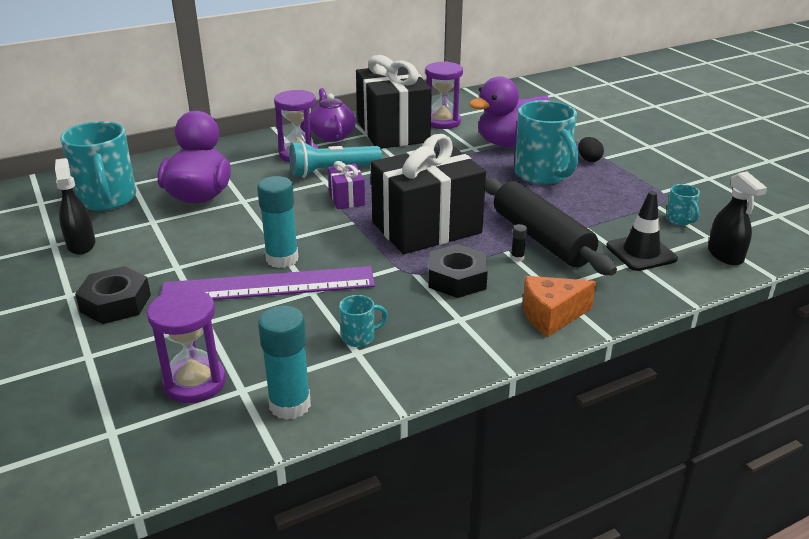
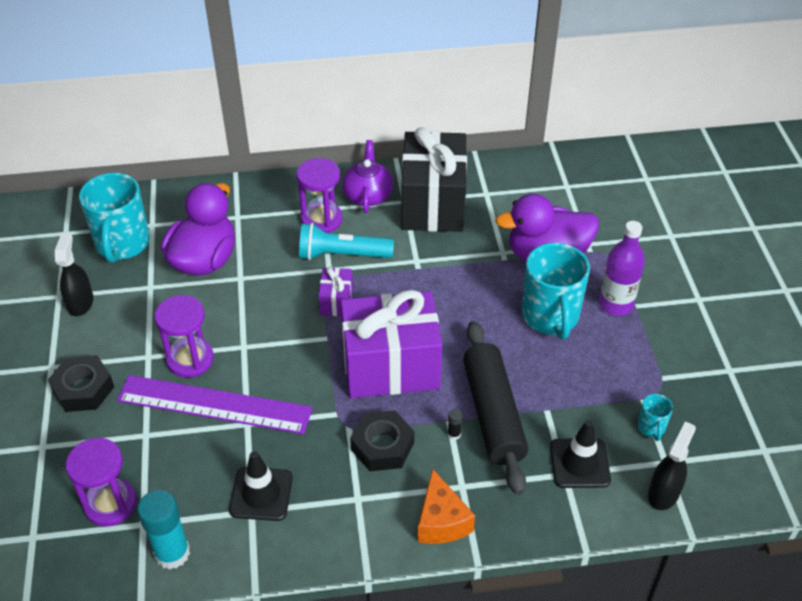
camera: 20 degrees right, 15 degrees up
turquoise glue stick [257,176,298,268] -> none
turquoise mug [339,295,388,347] -> black traffic cone [229,451,293,521]
black gift [371,134,486,254] -> purple gift [341,290,442,398]
purple hourglass [425,61,463,129] -> purple hourglass moved to [155,295,214,378]
orange cheese [523,276,596,337] -> orange cheese turned 105 degrees counterclockwise [418,468,475,544]
black egg [578,137,604,162] -> purple bottle [599,221,645,316]
black spray bottle [708,172,767,265] -> black spray bottle turned 150 degrees counterclockwise [648,421,696,510]

